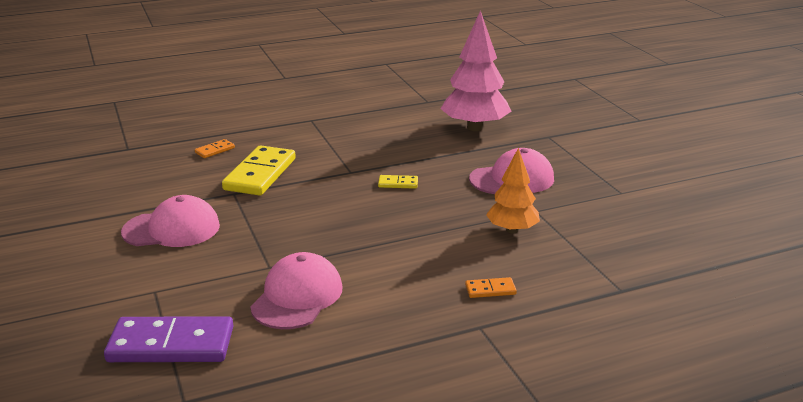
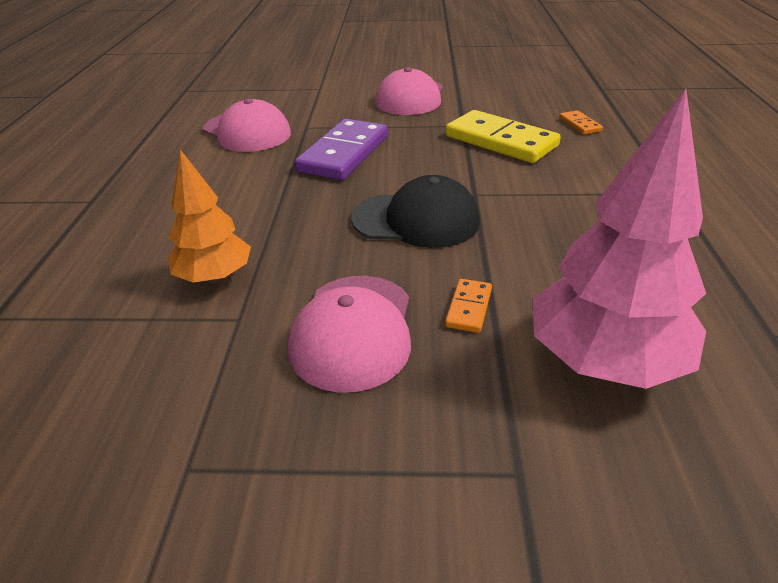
camera: 115 degrees right, 10 degrees up
purple domino [104,316,233,362] -> purple domino moved to [295,119,388,180]
yellow domino [378,175,418,189] -> black cap [351,175,480,248]
orange domino [465,277,517,298] -> orange domino moved to [445,279,492,333]

